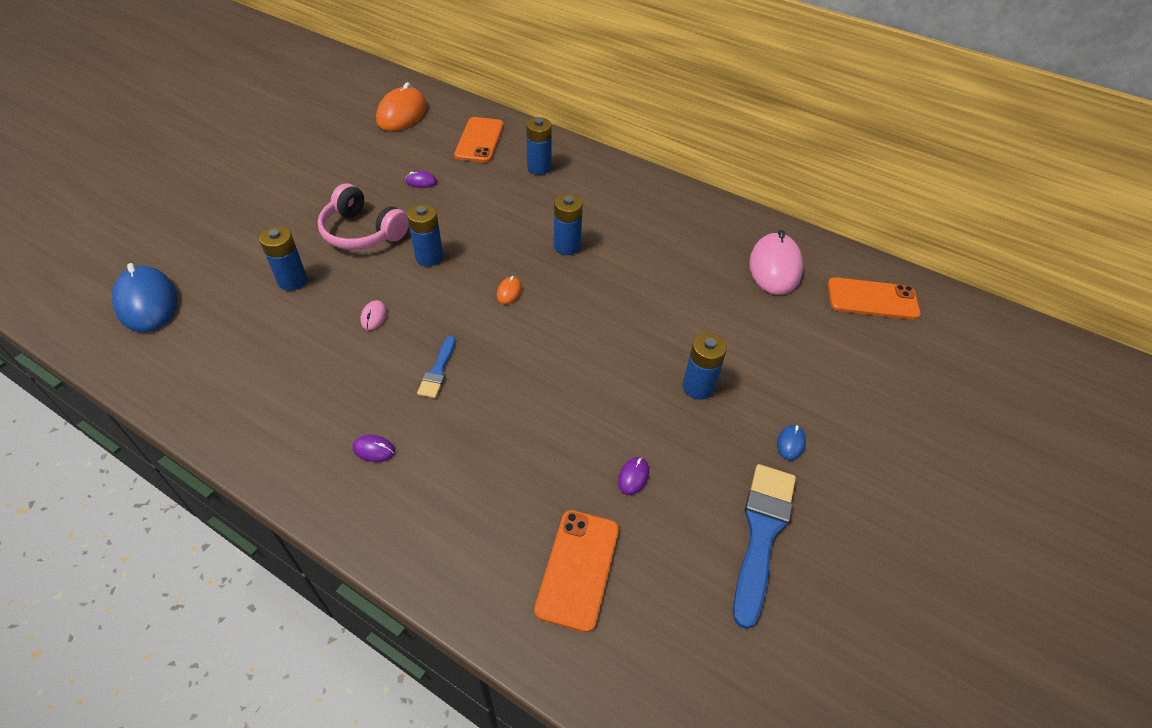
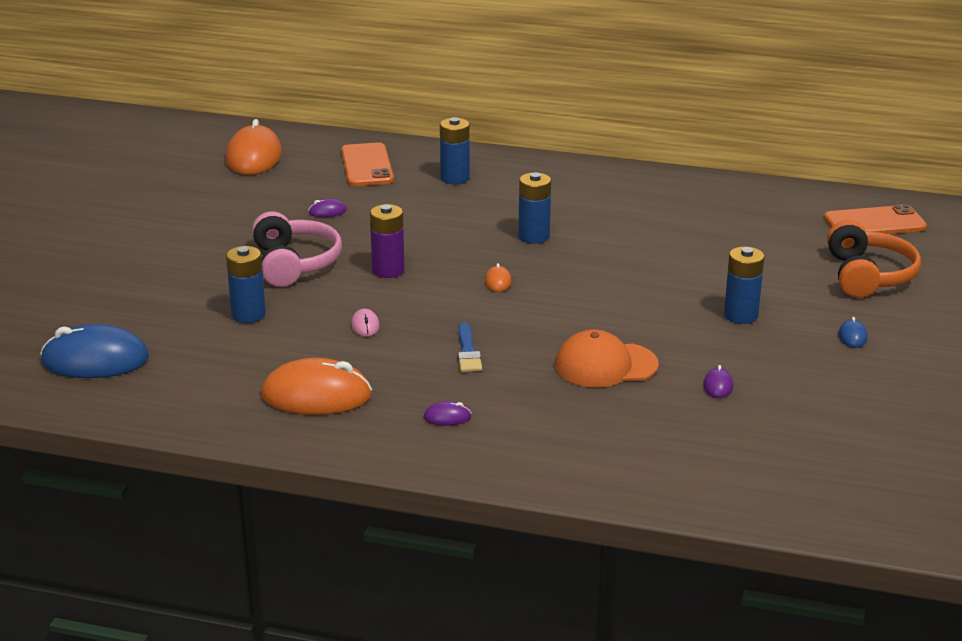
camera: 15 degrees left, 20 degrees down
blue mouse [112,263,178,332] -> blue mouse turned 45 degrees counterclockwise [40,324,149,378]
pink headphones [318,183,409,250] -> pink headphones turned 120 degrees counterclockwise [252,211,342,287]
blue battery [407,204,443,266] -> purple battery [370,204,405,278]
orange phone [534,510,619,633] -> none
blue brush [733,464,796,629] -> none
pink mouse [749,230,803,295] -> none
none -> orange mouse [261,358,372,415]
none -> orange cap [555,329,659,387]
none -> orange headphones [827,220,921,298]

